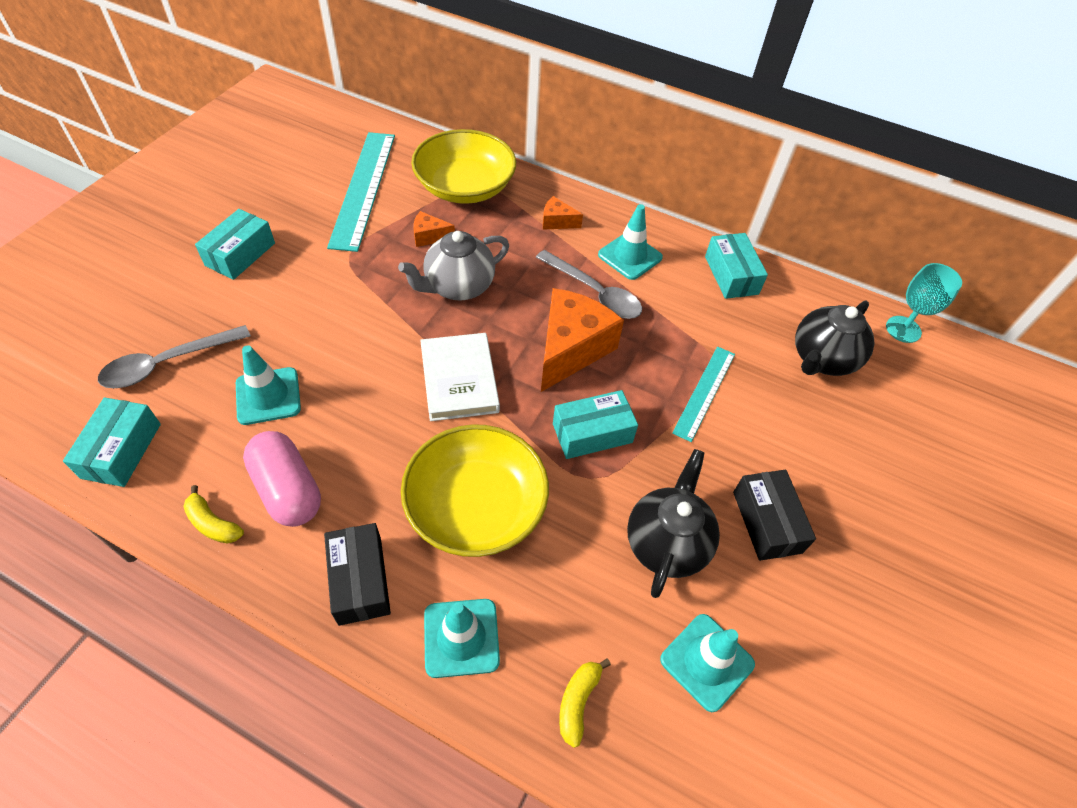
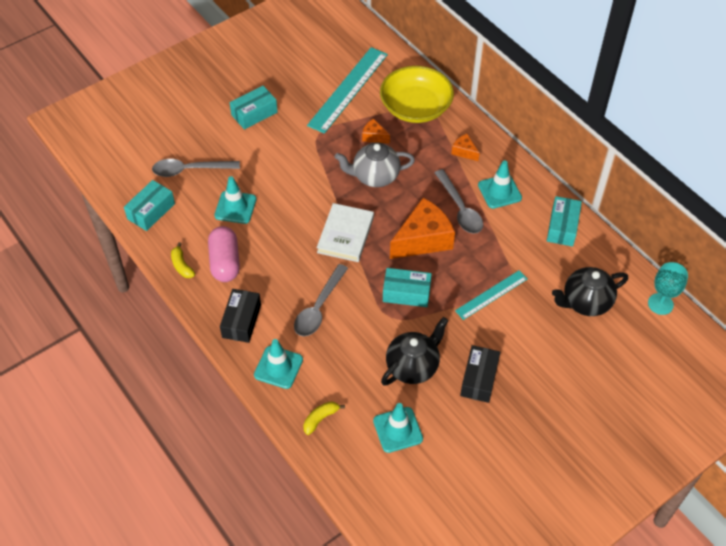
camera: 30 degrees right, 0 degrees up
yellow bowl [401,424,549,557] -> grey spoon [294,264,348,336]

